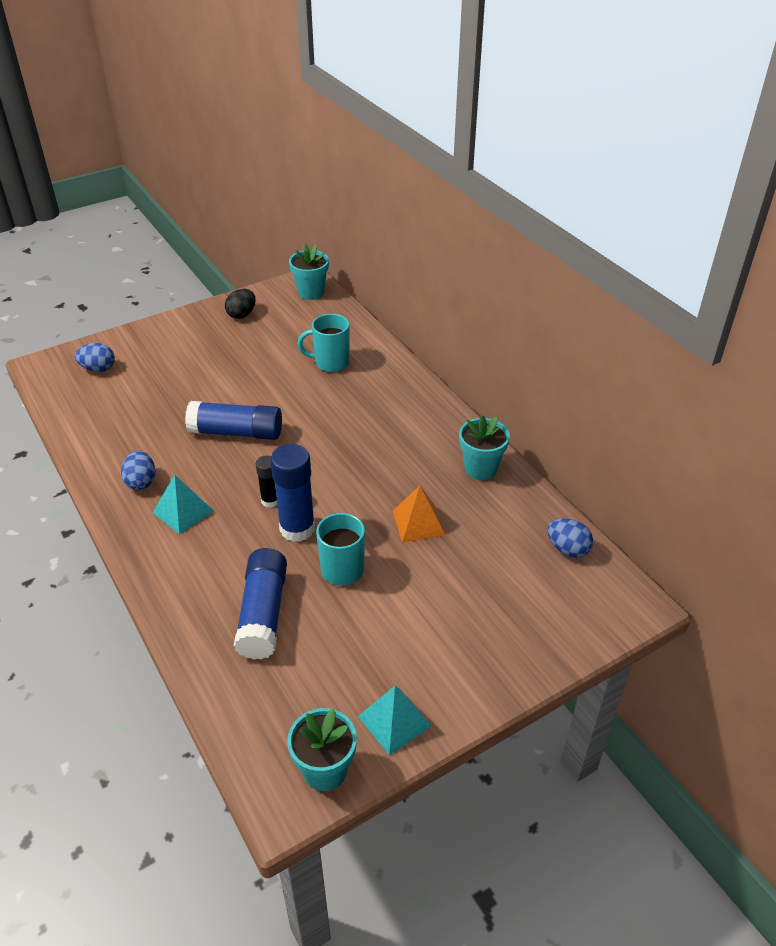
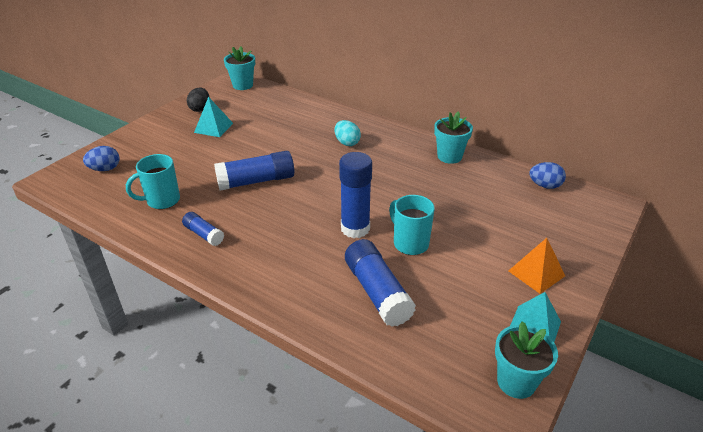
camera: 25 degrees left, 5 degrees down
blue egg [121,450,155,490] -> blue glue stick [182,212,224,246]
turquoise pyramid [153,475,214,535] -> turquoise pyramid moved to [194,97,233,137]
black glue stick [256,455,277,508] -> none
turquoise mug [298,314,350,372] -> turquoise mug moved to [126,154,180,209]
orange pyramid [393,486,445,542] -> orange pyramid moved to [509,238,565,294]
none -> turquoise egg [334,120,361,146]

